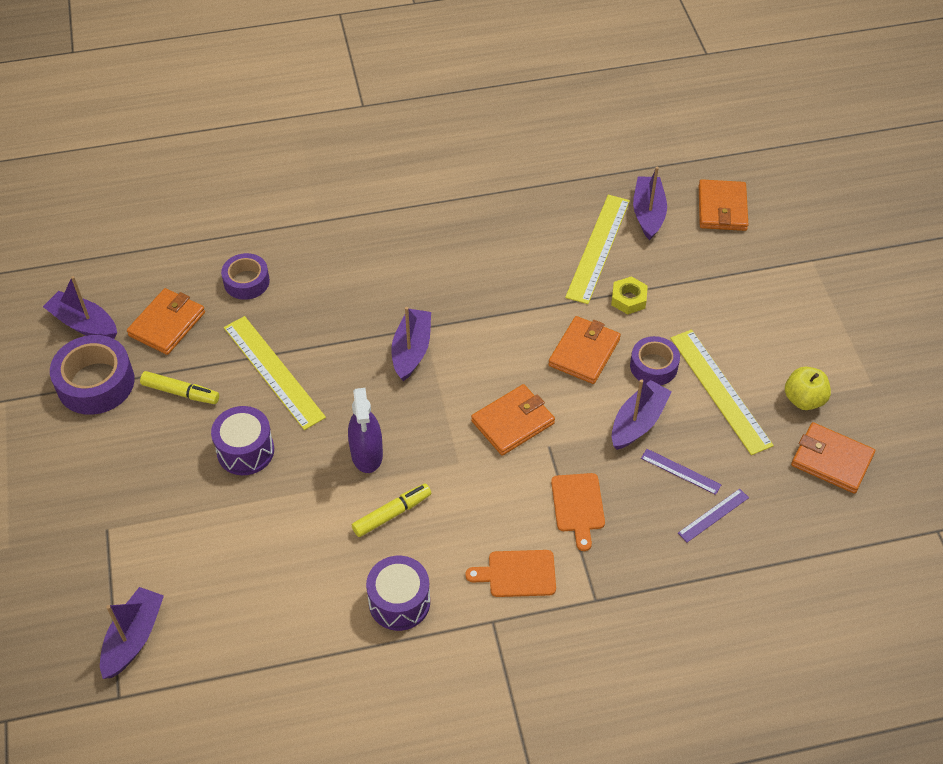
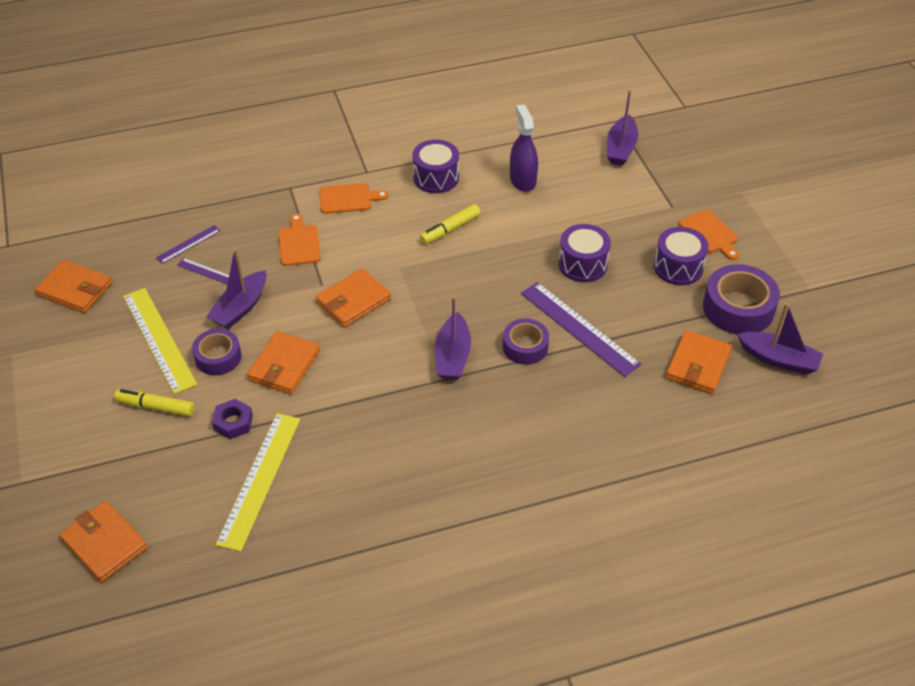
camera: 175 degrees right, 5 degrees down
yellow marker [140,371,219,404] -> yellow marker moved to [115,389,194,416]
purple tape [221,253,270,300] -> purple tape moved to [503,318,549,365]
yellow ruler [224,316,326,430] -> purple ruler [521,282,641,377]
purple spray bottle [348,388,383,473] -> purple spray bottle moved to [510,105,538,192]
yellow nut [611,276,648,314] -> purple nut [212,399,253,439]
purple boat [633,167,667,240] -> none
orange wallet [699,179,748,231] -> orange wallet turned 45 degrees counterclockwise [60,501,148,583]
yellow apple [785,367,831,410] -> none
none -> purple drum [654,227,709,285]
none -> orange cutting board [679,210,739,260]

